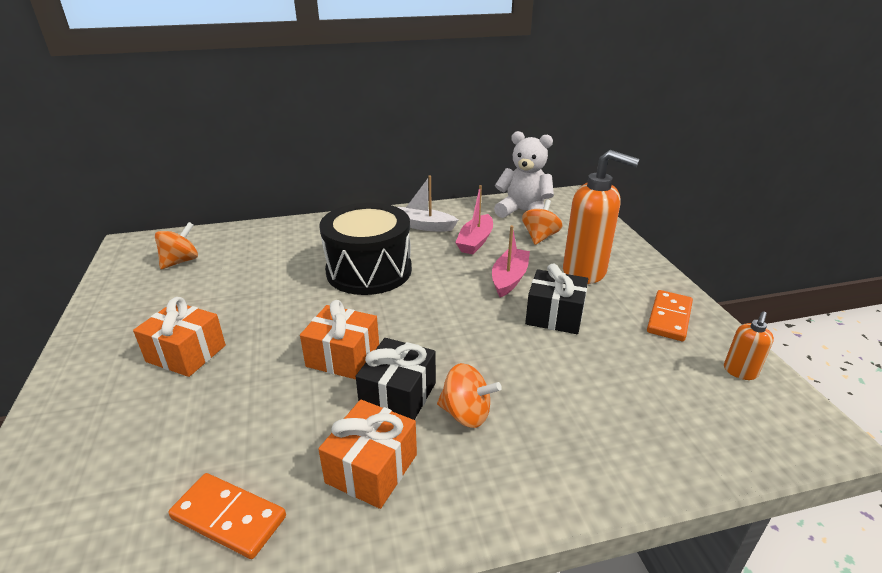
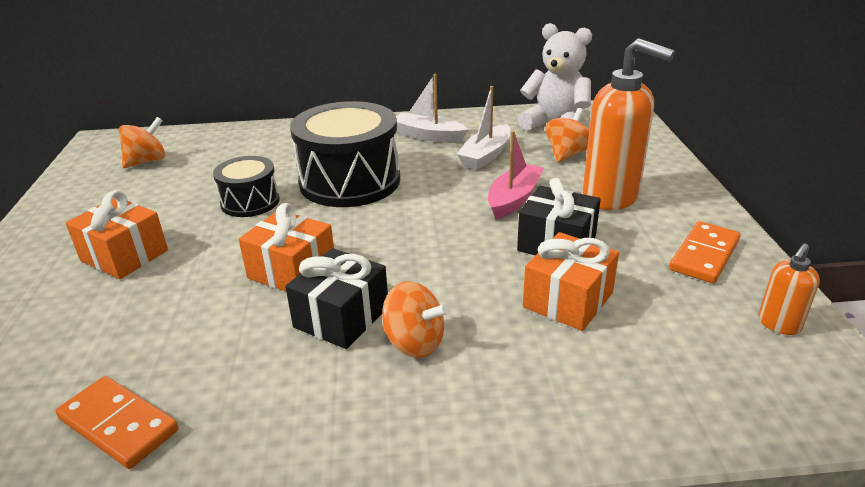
camera: 10 degrees right, 0 degrees up
orange gift [318,400,417,509] -> orange gift moved to [523,232,619,331]
pink boat [455,185,493,254] -> white boat [457,86,510,170]
none -> black drum [213,156,280,217]

